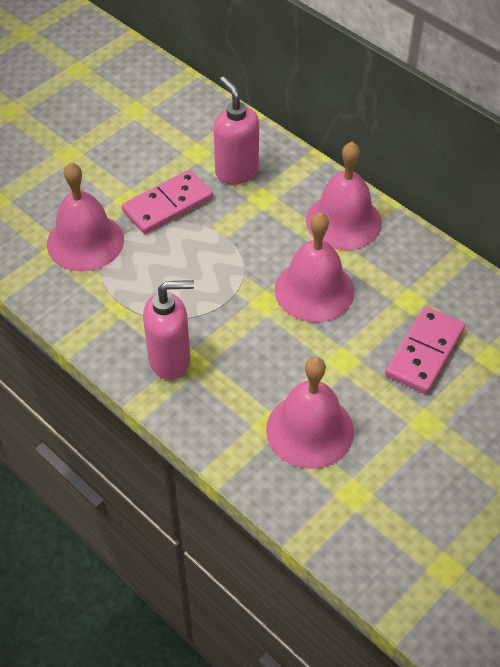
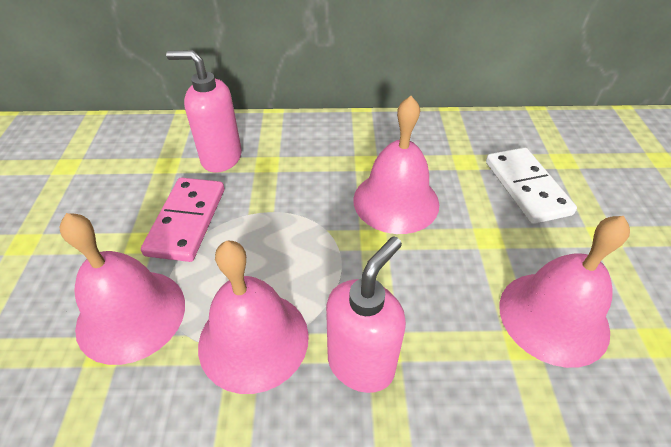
camera: 45 degrees left, 5 degrees down
pink bell [306,142,382,250] -> pink bell moved to [198,241,309,394]
pink domino [385,306,465,394] -> white domino [486,147,577,224]

